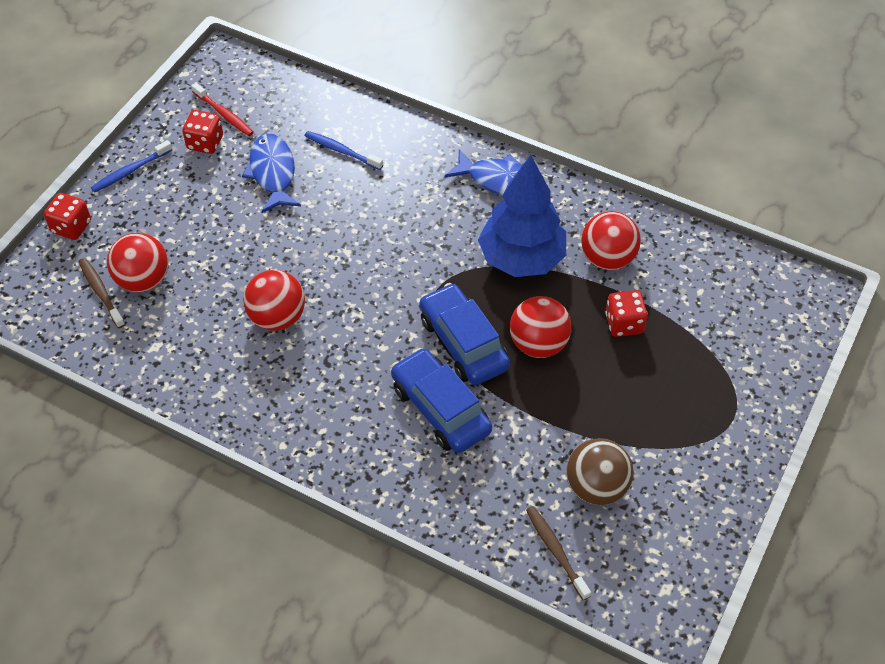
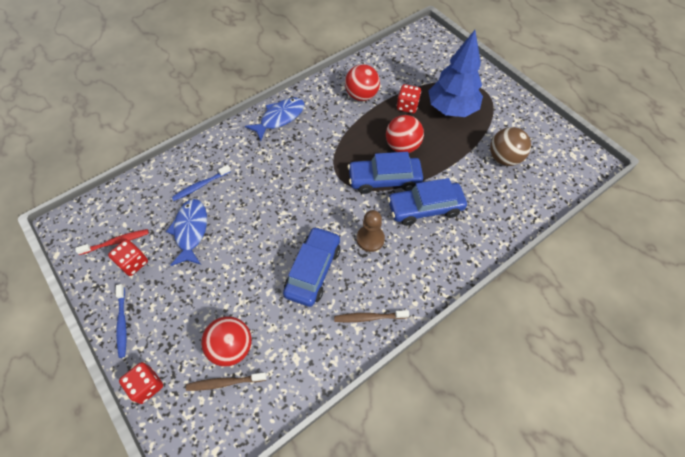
camera: 65 degrees left, 5 degrees up
blue fish [242,134,301,213] -> blue fish turned 75 degrees clockwise [166,199,207,266]
red ball [243,270,305,331] -> blue car [283,226,340,307]
blue tree [478,155,566,277] -> blue tree moved to [428,30,483,117]
brown toothbrush [526,506,591,600] -> brown toothbrush moved to [334,310,409,322]
none -> brown pawn [356,210,385,252]

